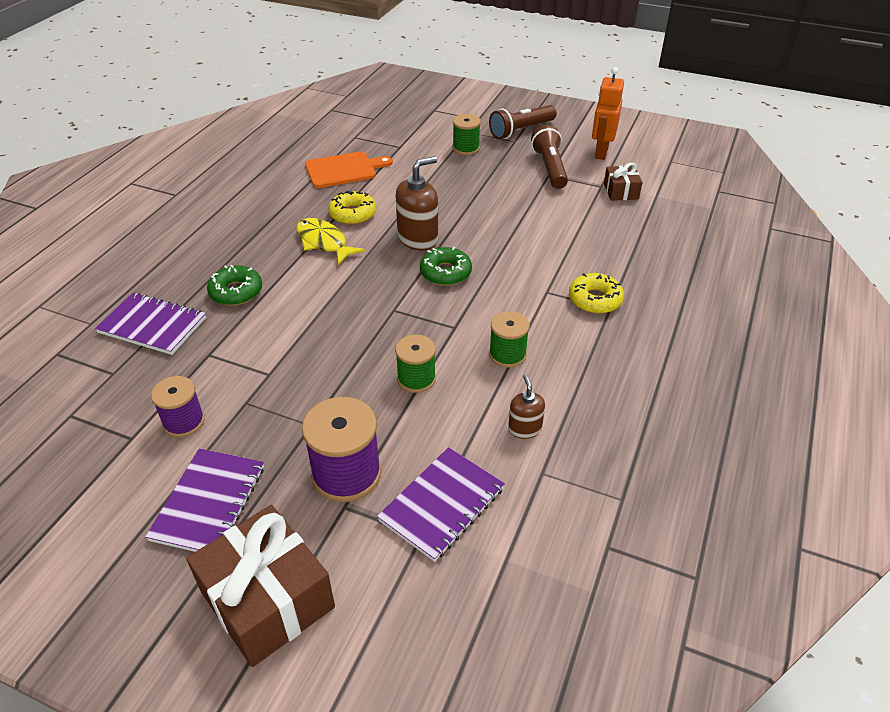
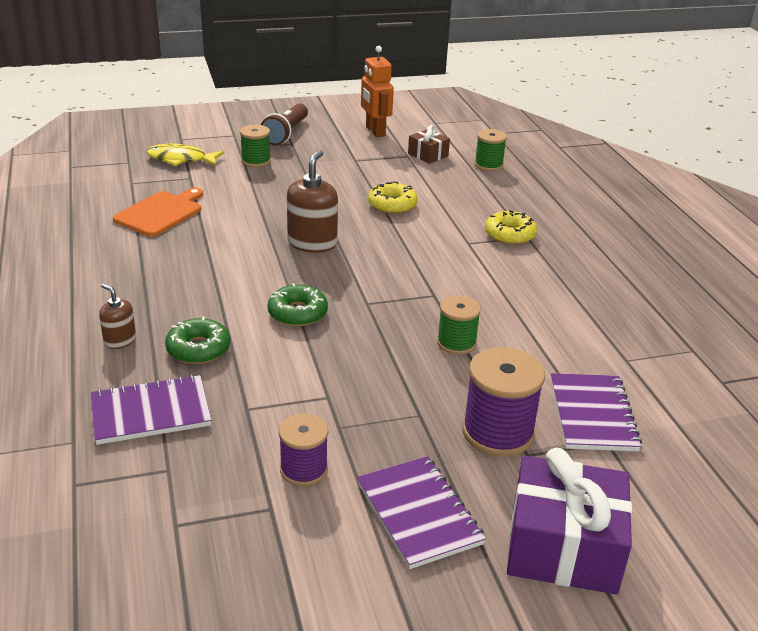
camera: 40 degrees left, 10 degrees down
brown gift [186,505,335,667] -> purple gift [507,448,632,594]
yellow fish [296,218,365,265] -> yellow fish moved to [146,143,224,166]
yellow donut [328,191,376,225] -> yellow donut moved to [368,181,418,214]
green donut [420,247,472,286] -> green donut moved to [268,283,328,326]
green spool [489,311,530,368] -> green spool moved to [474,129,507,171]
brown soap dispenser [508,374,545,439] -> brown soap dispenser moved to [99,283,136,349]
brown flashlight [531,125,568,189] -> none

